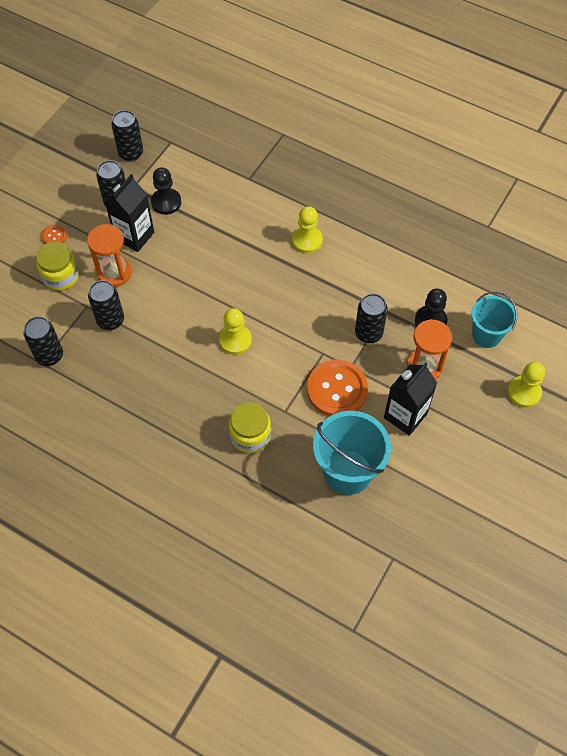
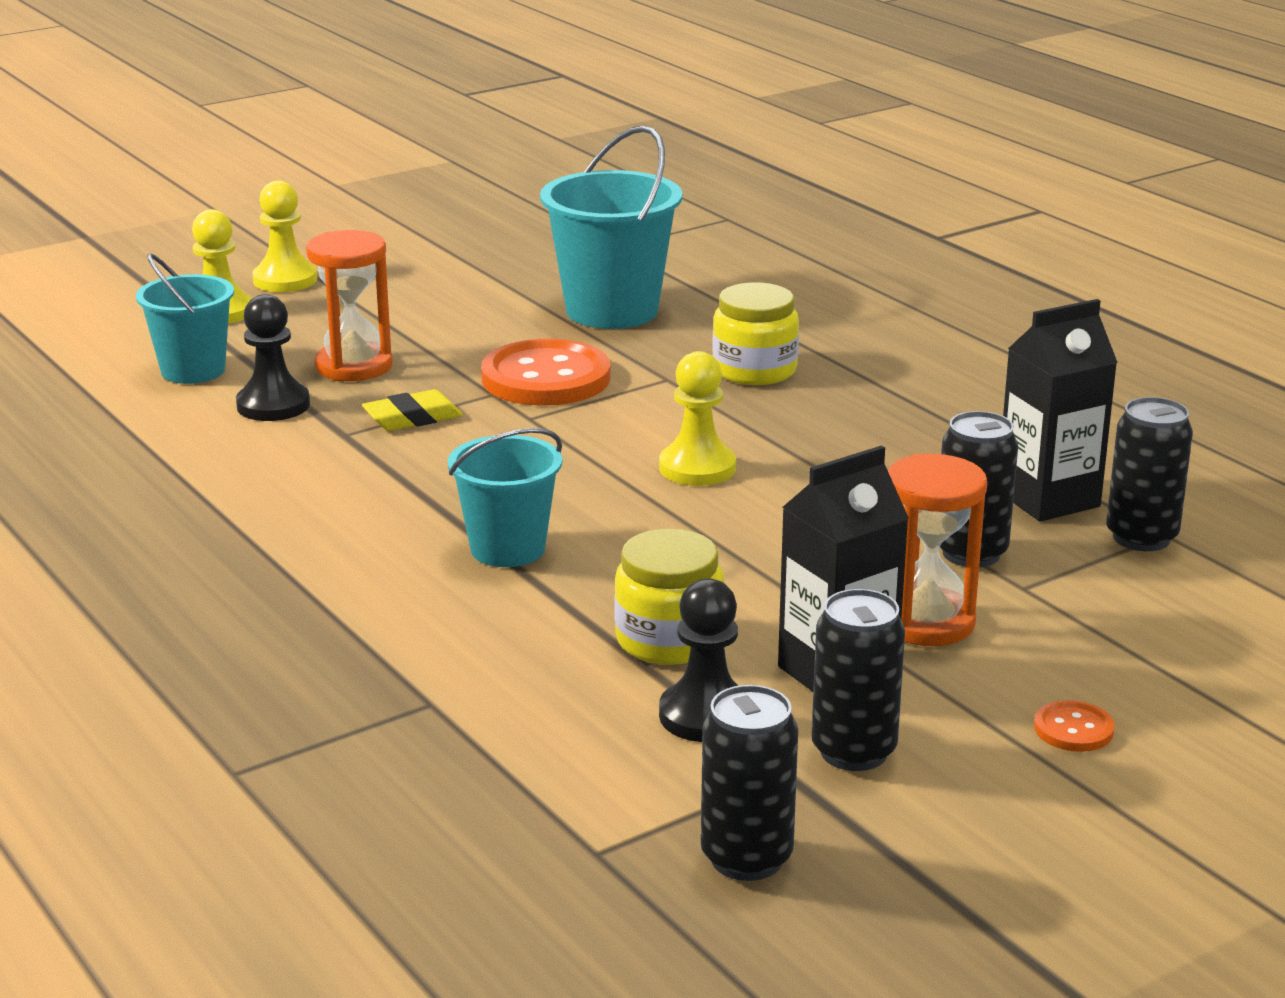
camera: 155 degrees left, 35 degrees down
yellow jar [36,242,79,291] -> yellow jar moved to [614,529,724,665]
yellow pawn [292,206,323,253] -> yellow pawn moved to [252,180,317,292]
black can [355,294,388,343] -> yellow eraser [362,389,463,431]
black carton [384,362,437,436] -> black carton moved to [1003,299,1118,522]
none -> turquoise bucket [448,428,562,567]

